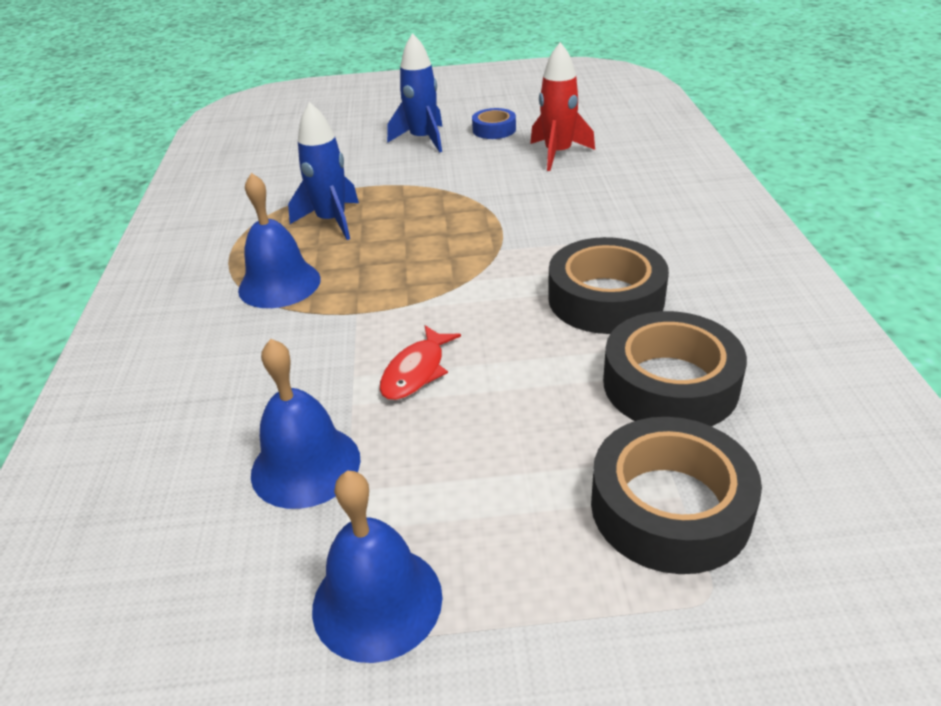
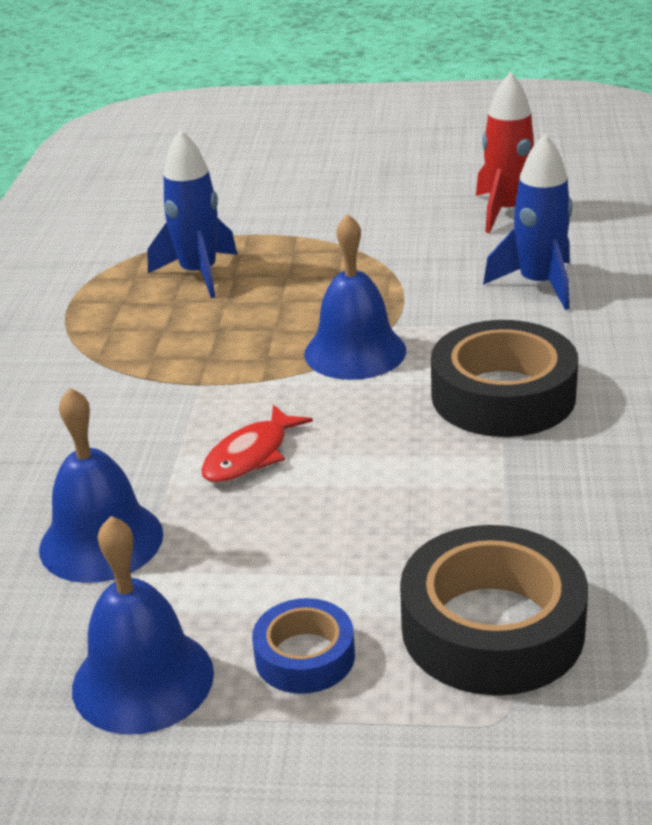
camera: 10 degrees right, 5 degrees down
blue bell [238,173,321,308] -> blue bell moved to [304,214,406,380]
blue rocket [387,33,443,153] -> blue rocket moved to [483,134,572,310]
blue tape [472,108,516,139] -> blue tape moved to [252,598,355,694]
black tape [603,311,747,426] -> none

